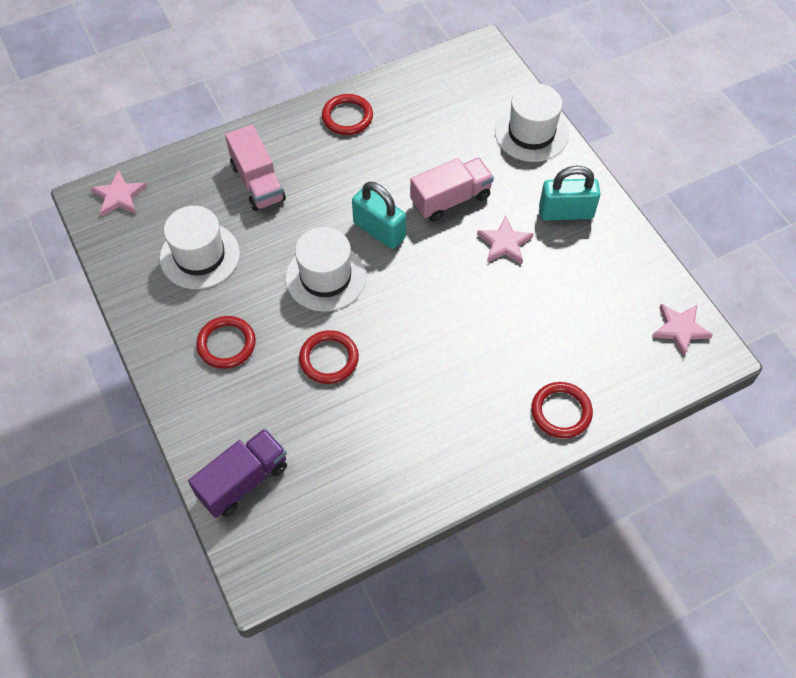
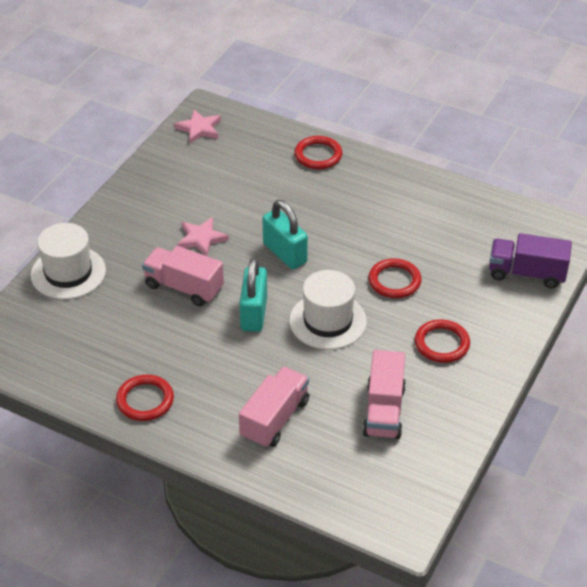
camera: 125 degrees left, 15 degrees down
pink star [91,170,147,217] -> none
white hat [160,206,240,289] -> pink truck [363,350,406,439]
turquoise padlock [539,166,601,221] -> turquoise padlock moved to [263,200,308,269]

